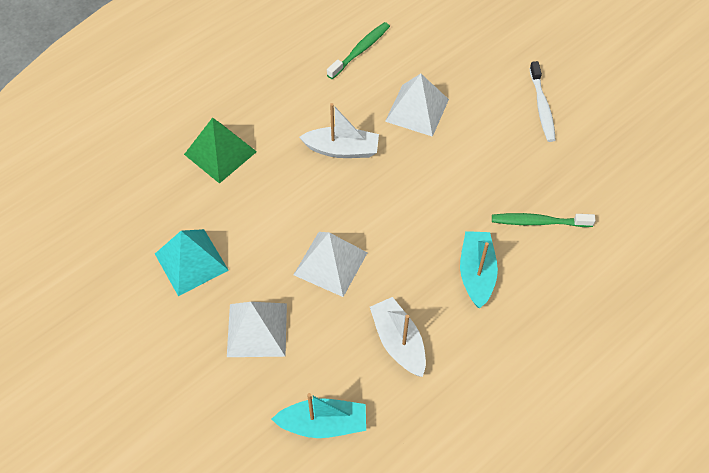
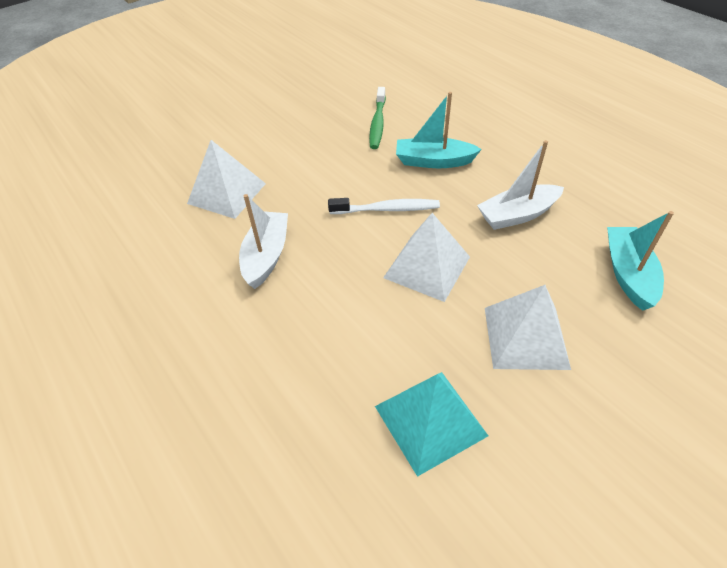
camera: 85 degrees left, 10 degrees down
green pyramid [184,117,257,184] -> none
green toothbrush [327,22,390,79] -> none
white toothbrush [529,61,556,142] -> white toothbrush moved to [328,198,440,214]

